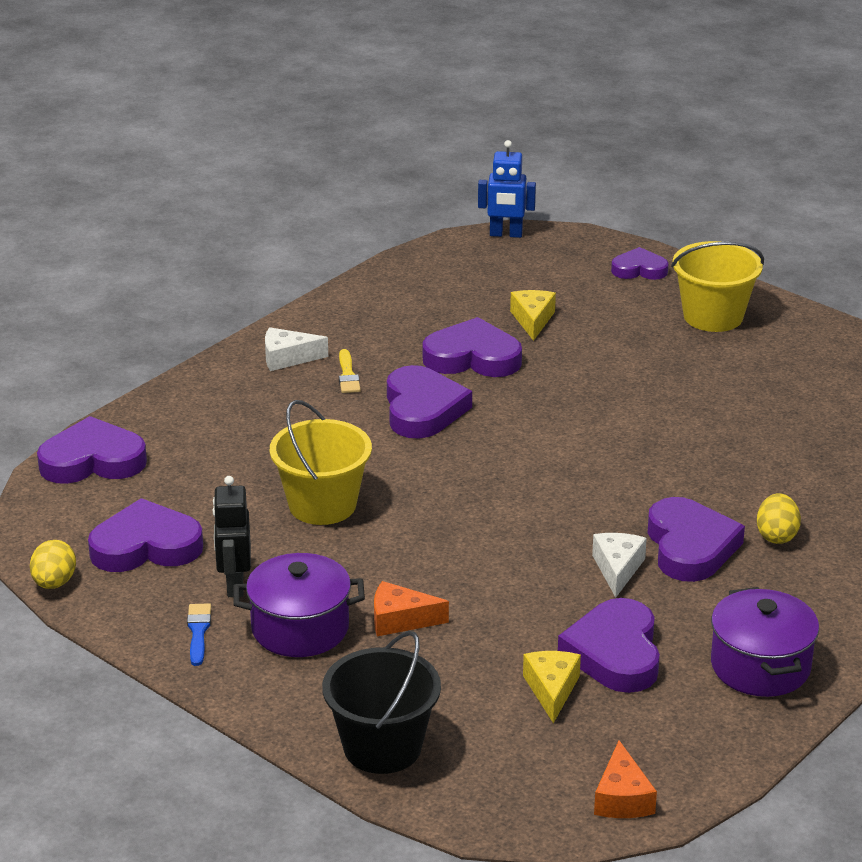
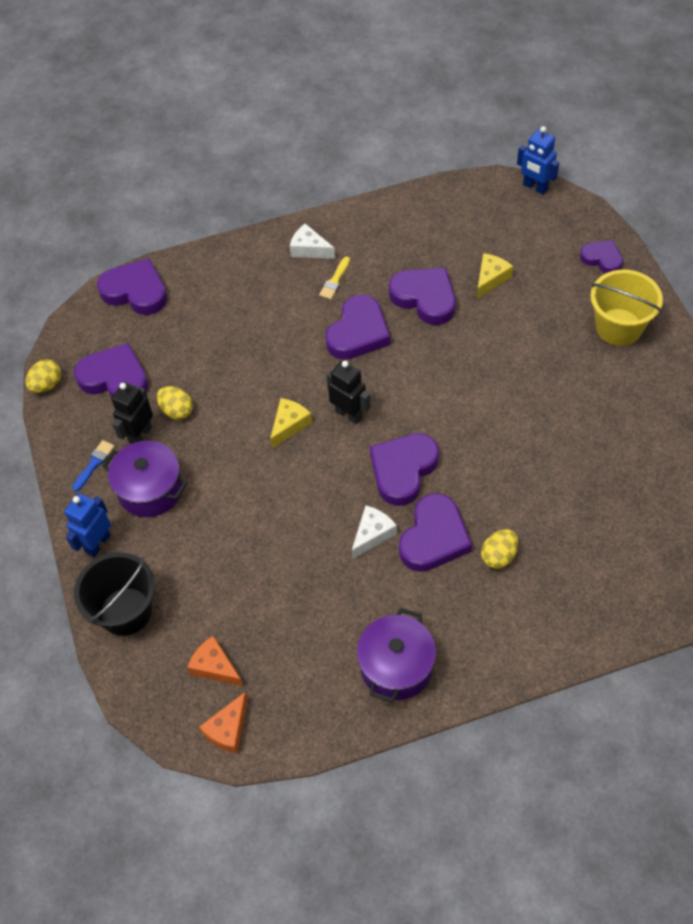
camera: 35 degrees right, 25 degrees up
yellow bucket [270,400,372,525] -> none
orange cheese [374,581,449,636] -> orange cheese moved to [187,636,243,686]
yellow cheese [523,651,581,723] -> yellow cheese moved to [270,398,312,448]
purple heart [558,598,660,693] -> purple heart moved to [370,433,439,506]
none -> blue robot [64,493,111,557]
none -> yellow egg [157,386,193,420]
none -> black robot [326,360,371,424]

